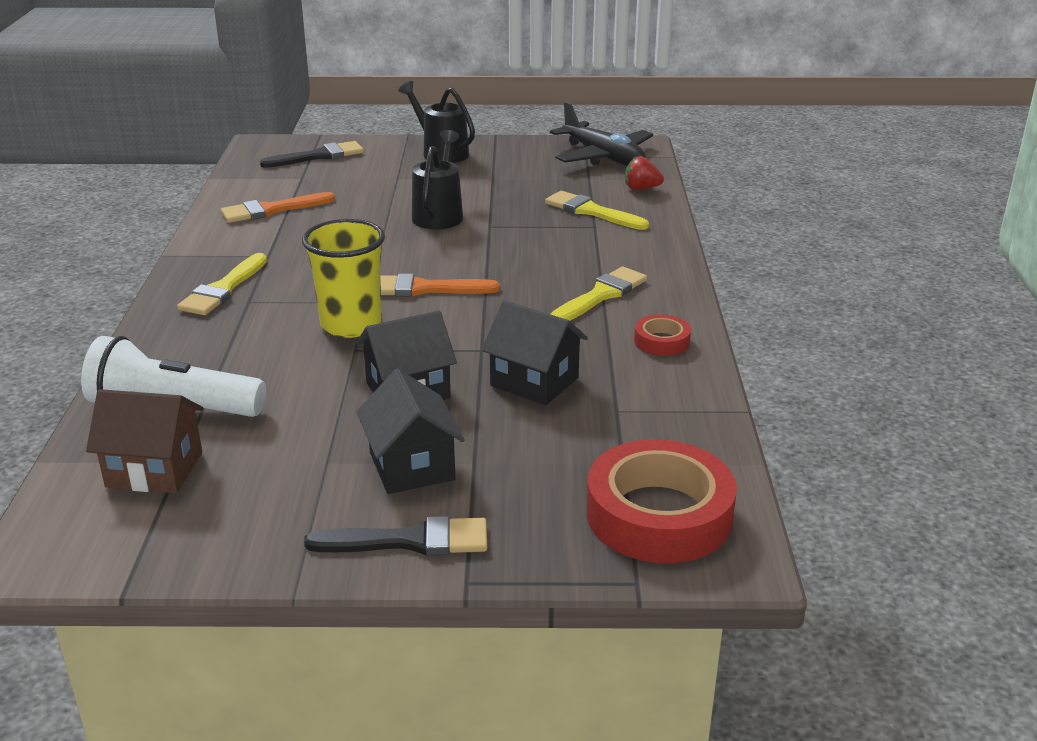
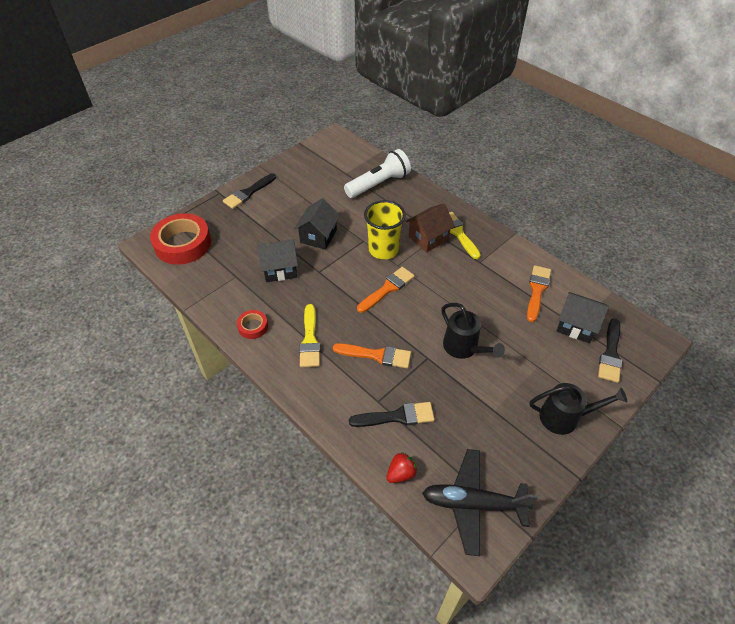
camera: 135 degrees right, 20 degrees up
brown house [86,389,204,493] -> brown house moved to [406,204,455,252]
black house [357,369,465,494] -> black house moved to [556,292,609,343]
yellow brush [545,191,649,230] -> black brush [349,402,435,427]
none -> orange brush [333,343,411,368]

